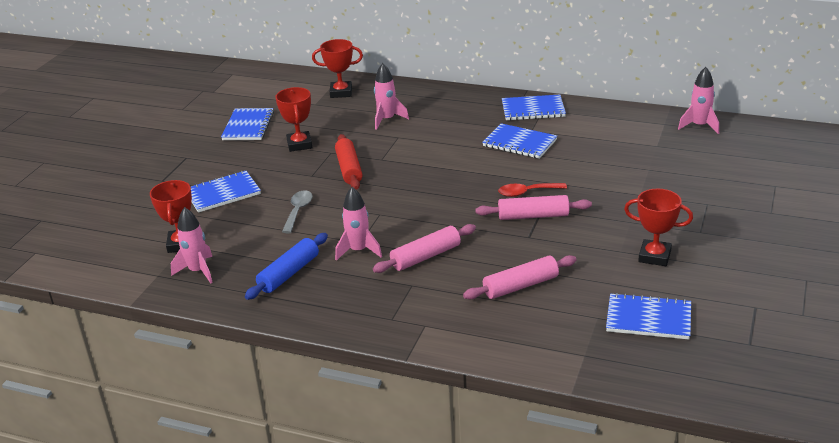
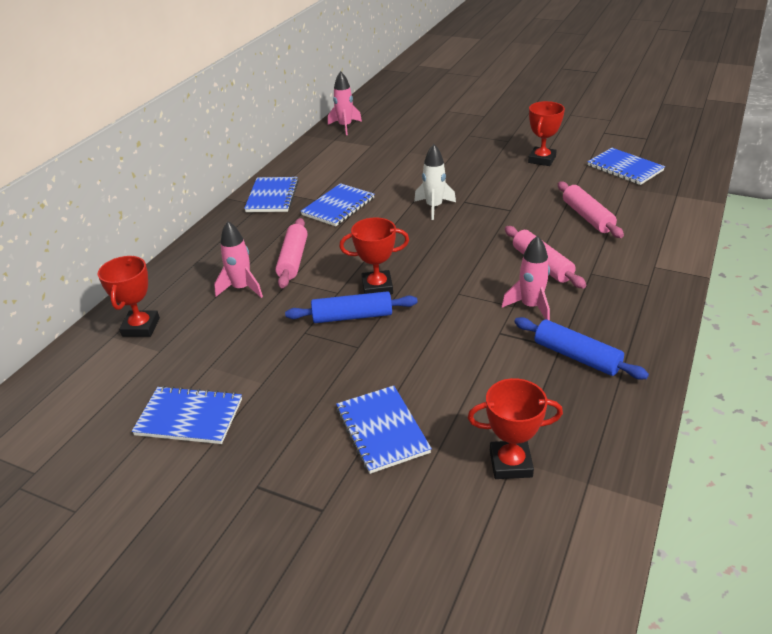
camera: 85 degrees left, 5 degrees up
pink rocket [171,207,213,283] -> none
red trophy [275,87,312,152] -> red trophy moved to [339,217,409,294]
grey spoon [282,190,313,233] -> none
red rolling pin [335,134,363,190] -> blue rolling pin [285,291,418,323]
pink rolling pin [475,195,592,220] -> pink rolling pin moved to [275,218,308,288]
red spoon [498,183,567,197] -> white rocket [414,144,456,220]
blue notebook [606,293,691,339] -> blue notebook turned 60 degrees counterclockwise [587,148,665,185]

